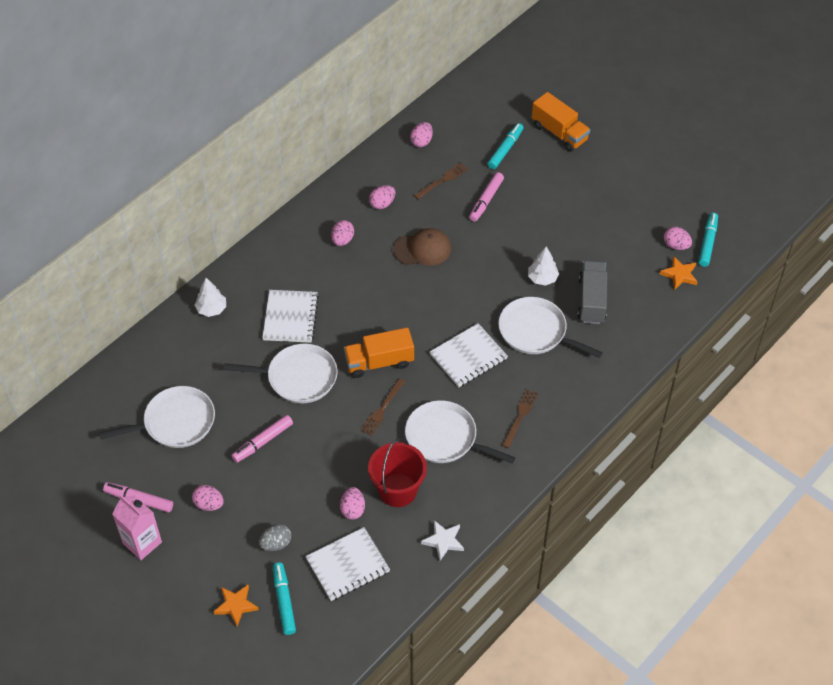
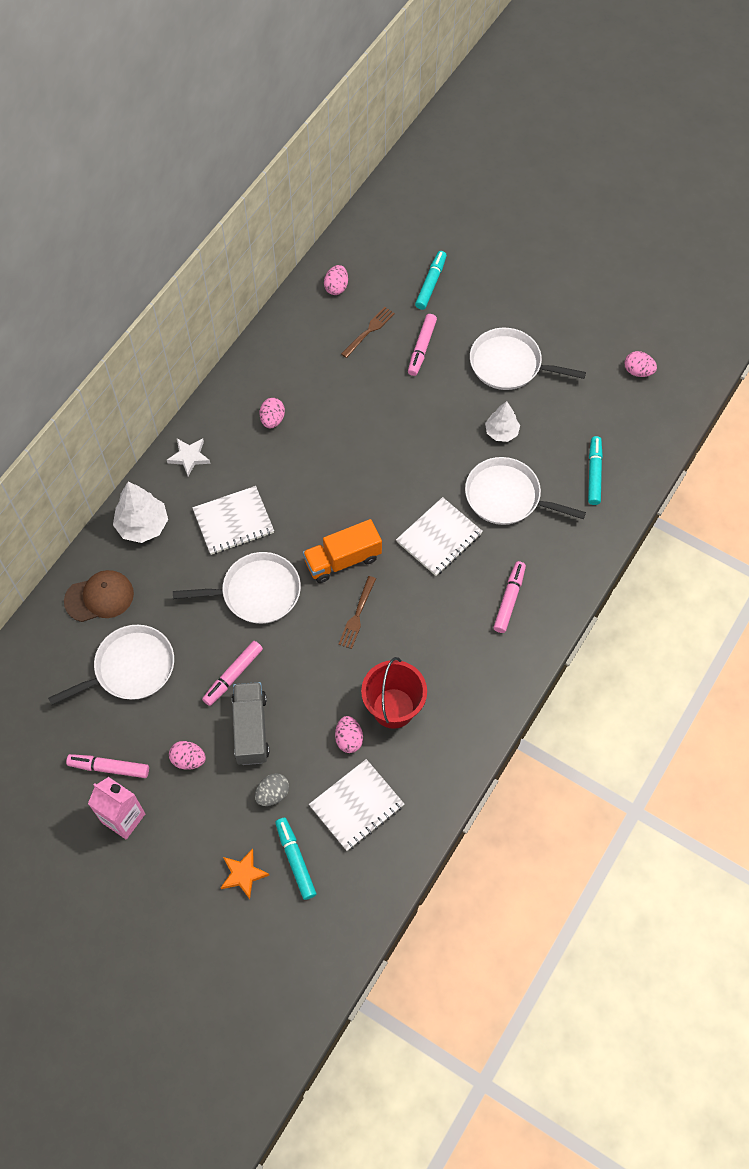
camera: 10 degrees left, 10 degrees up
white tree [195,278,226,317] -> white tree [113,482,168,543], size x1.51
white notebook [262,290,319,343] -> white notebook turned 75 degrees clockwise [192,486,274,555]
pink egg [369,185,395,209] -> none
brown cap [393,228,451,265] -> brown cap moved to [64,570,134,622]
white pan [405,400,515,464] -> white pan moved to [470,328,586,390]
white star [421,520,464,561] -> white star moved to [167,438,211,476]
brown fork [502,389,538,448] -> pink marker [493,561,526,633]
orange truck [532,92,590,152] -> none
grey truck [577,261,607,324] -> grey truck moved to [232,682,269,765]
orange star [660,256,698,290] -> none
turquoise marker [699,213,718,267] -> turquoise marker moved to [588,436,603,505]

